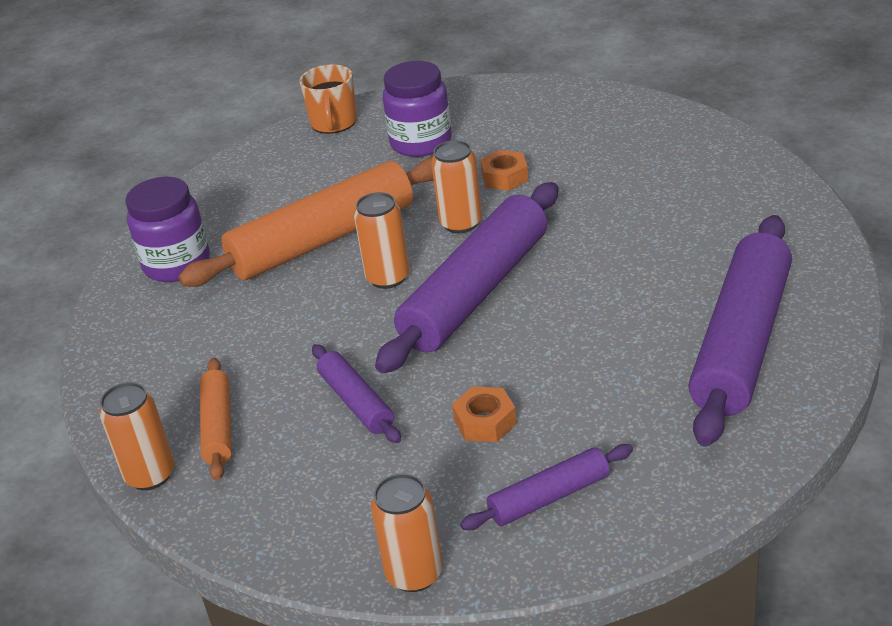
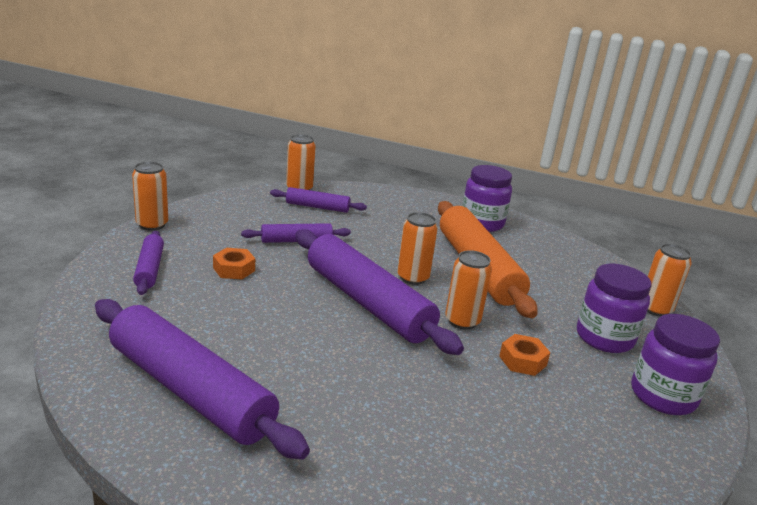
camera: 100 degrees right, 10 degrees down
orange rolling pin [200,358,232,481] -> purple rolling pin [270,187,367,213]
orange mug [299,64,357,134] -> orange can [647,244,692,316]
none -> purple jar [631,314,720,415]

